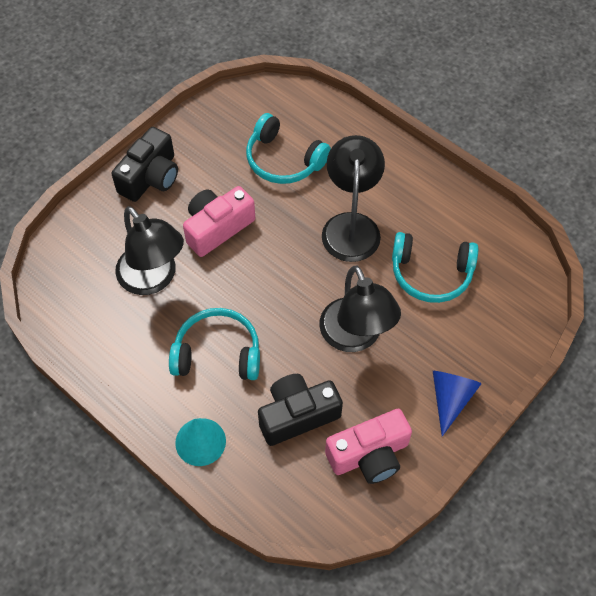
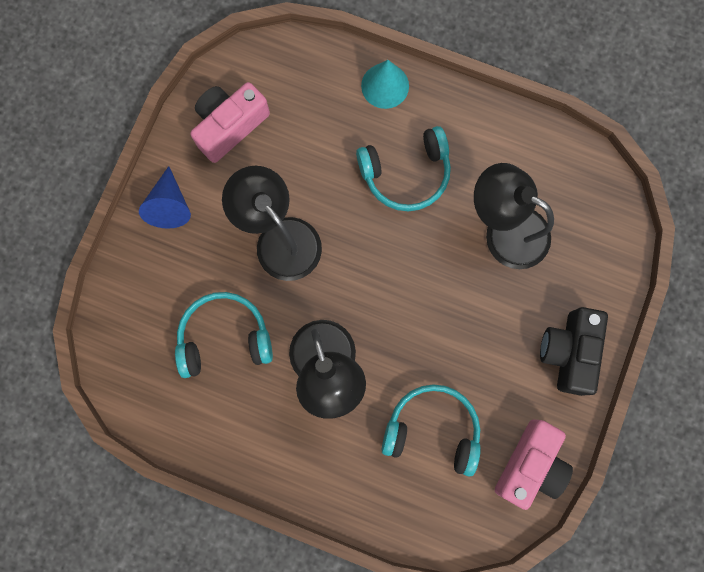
camera: 160 degrees right, 20 degrees up
pink camera [183,186,255,257] -> pink camera moved to [495,420,573,510]
black camera [258,374,343,446] -> none

